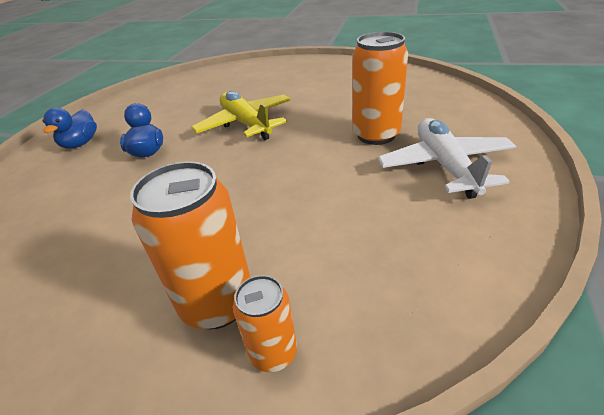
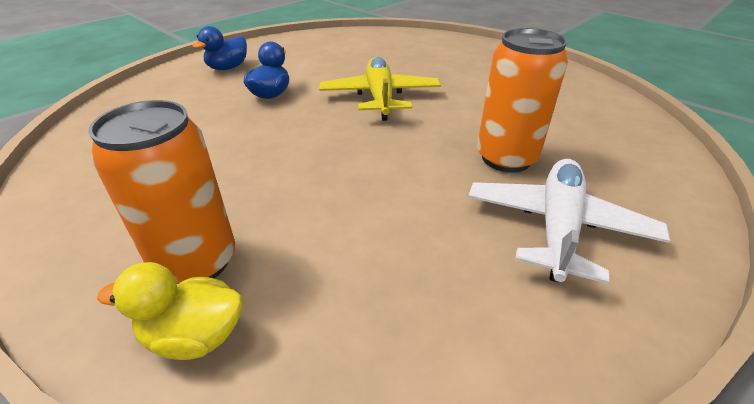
camera: 25 degrees right, 0 degrees up
orange can [233,275,297,372] -> yellow duck [97,262,243,360]

